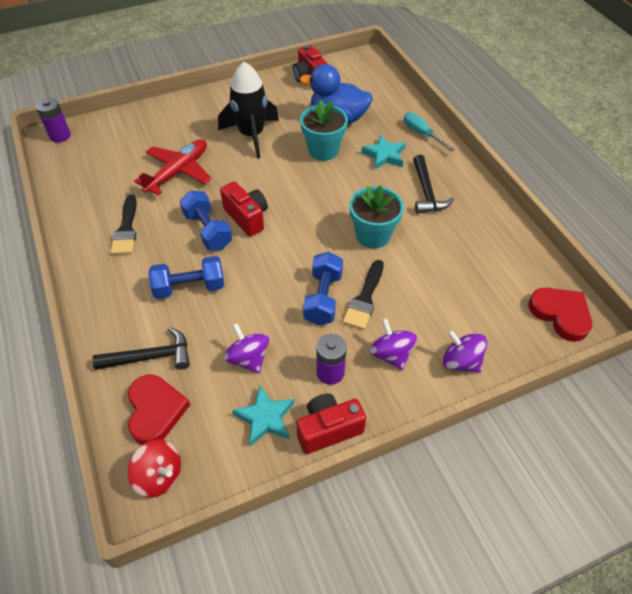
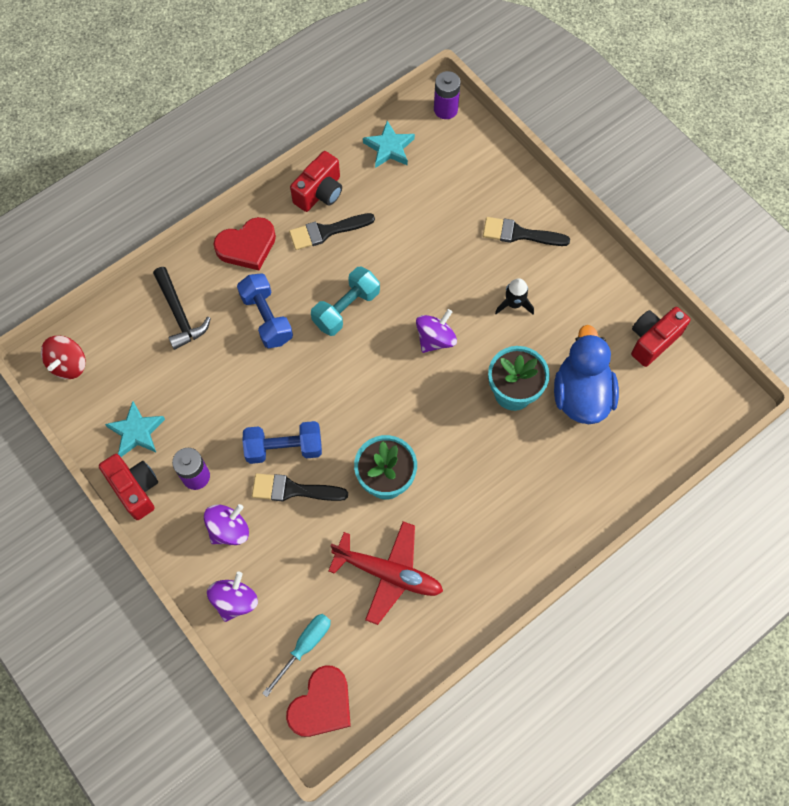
camera: 75 degrees right, 15 degrees up
red heart [128,375,190,445] -> red heart moved to [214,217,276,270]
red plane [134,139,212,195] -> red plane moved to [328,521,443,625]
blue dumbbell [180,191,232,250] -> turquoise dumbbell [311,267,380,336]
black rocket [218,62,279,159] -> black rocket [495,278,534,314], size x0.49
red camera [220,182,268,237] -> red camera moved to [290,151,342,212]
purple spinning top [224,323,269,373] -> purple spinning top moved to [416,309,457,353]
turquoise star [361,134,406,169] -> turquoise star moved to [363,121,415,168]
turquoise screwdriver [404,112,455,152] -> turquoise screwdriver moved to [262,614,331,697]
black hammer [413,155,454,214] -> none
none -> black brush [483,217,570,246]

